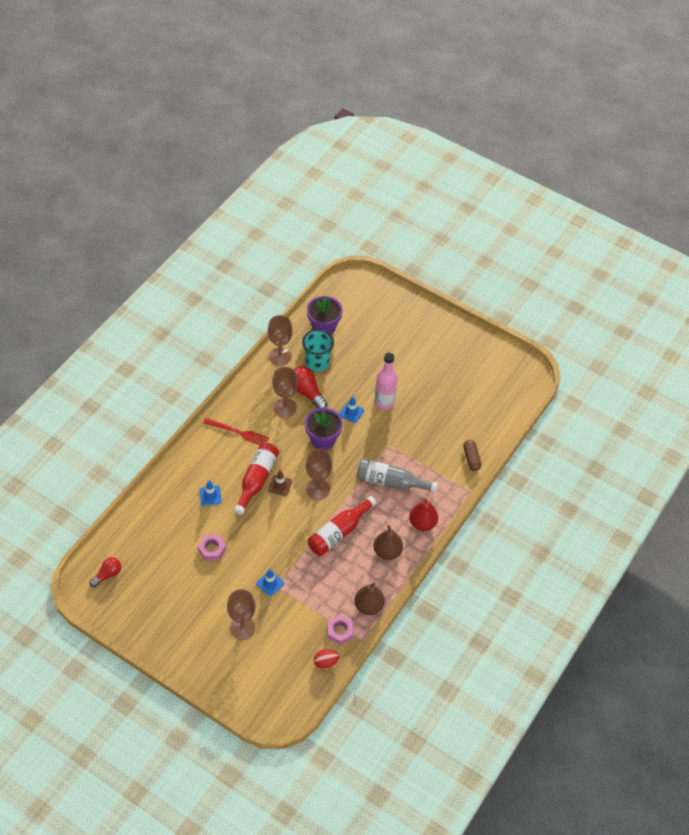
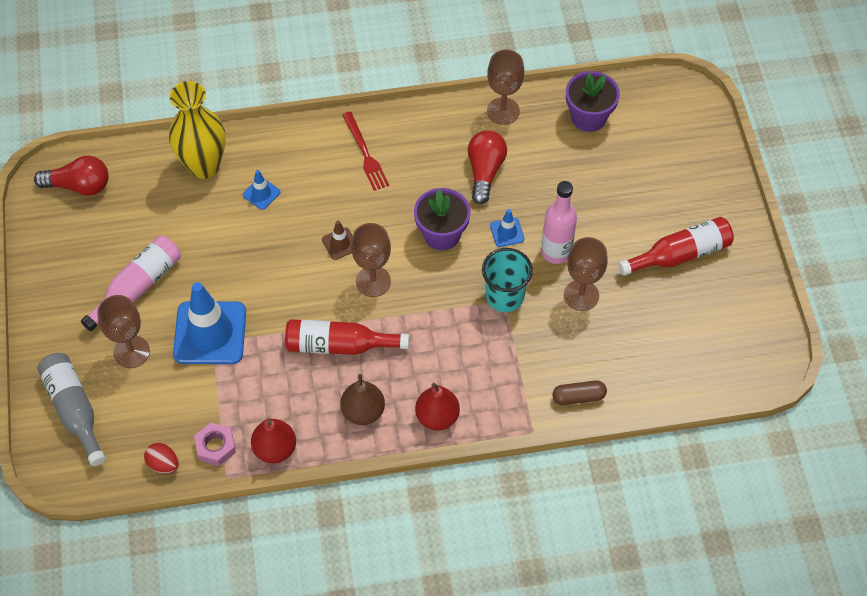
camera: 50 degrees right, 5 degrees up
red light bulb [90,557,121,587] -> red light bulb [34,156,108,196], size x1.54
pink nut [198,534,226,561] -> none
red bottle [234,443,279,515] -> red bottle moved to [618,217,734,276]
blue traffic cone [256,569,284,596] -> blue traffic cone [173,282,246,364], size x2.24
brown goblet [272,367,298,418] -> brown goblet moved to [564,237,608,311]
turquoise cup [302,329,334,371] -> turquoise cup moved to [482,248,533,312]
brown pear [355,582,385,615] -> red pear [251,418,296,464]
grey bottle [357,459,438,492] -> grey bottle moved to [37,353,106,466]
brown capsule [463,440,481,471] -> brown capsule turned 45 degrees clockwise [553,381,607,405]
none -> pink bottle [81,236,181,331]
none -> yellow vase [169,81,226,179]

